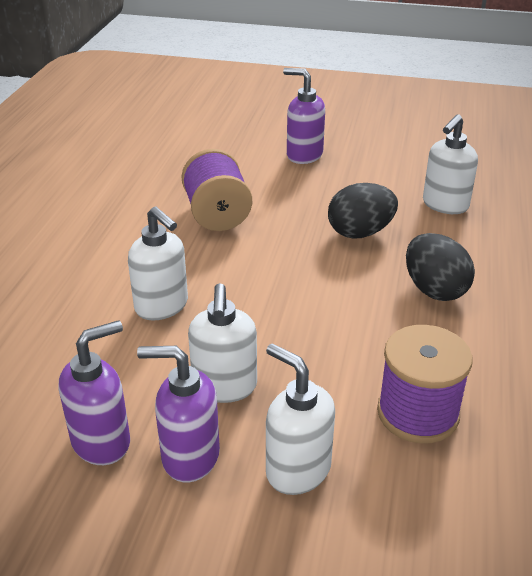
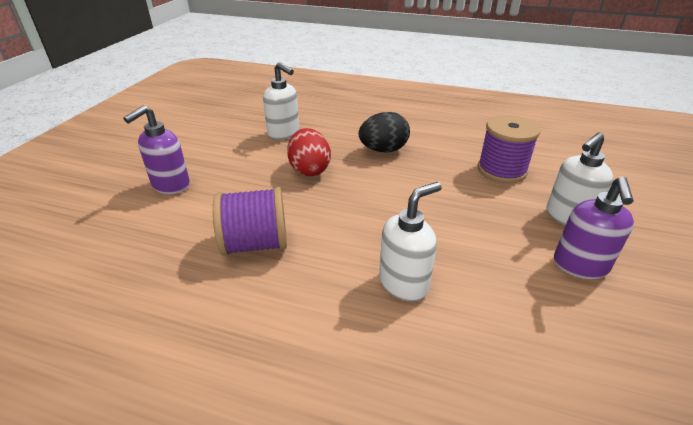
camera: 85 degrees left, 0 degrees up
purple soap dispenser [59,320,130,465] -> none
white soap dispenser [188,283,257,403] -> none
black egg [328,183,398,239] -> red egg [287,128,331,176]

